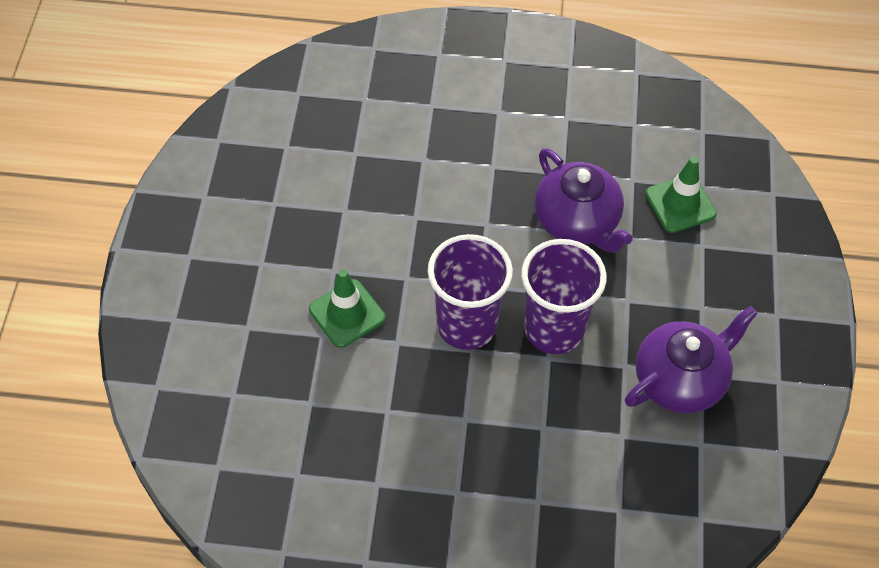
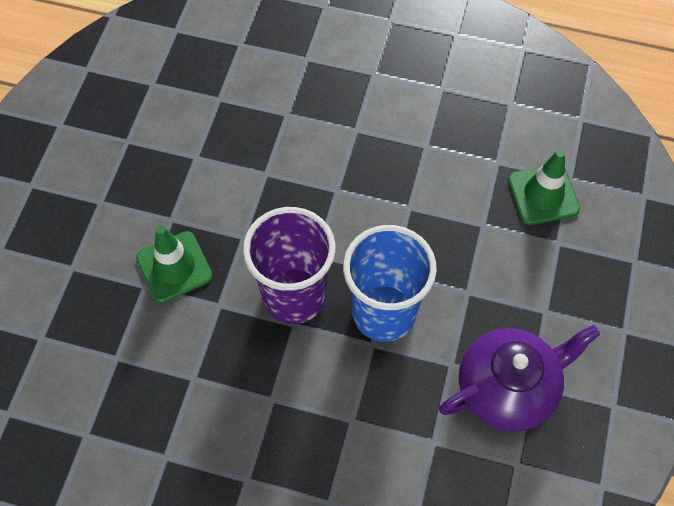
camera: 10 degrees right, 5 degrees up
purple cup [521,239,607,354] -> blue cup [343,225,437,342]
purple teapot [535,148,633,253] -> none

